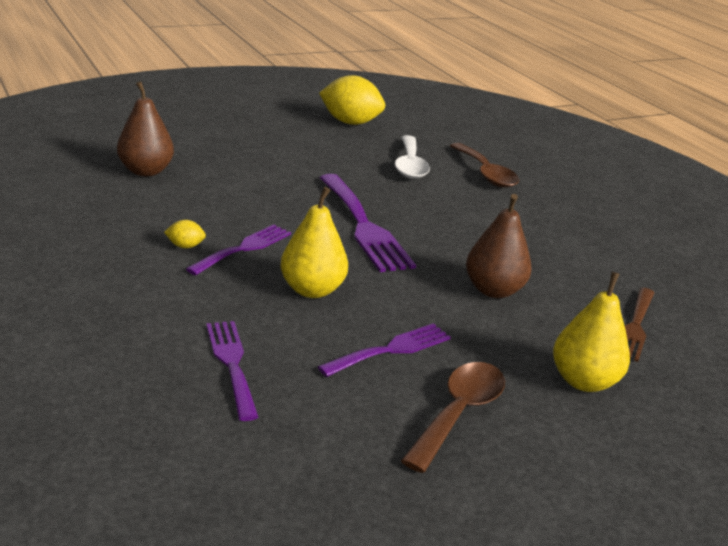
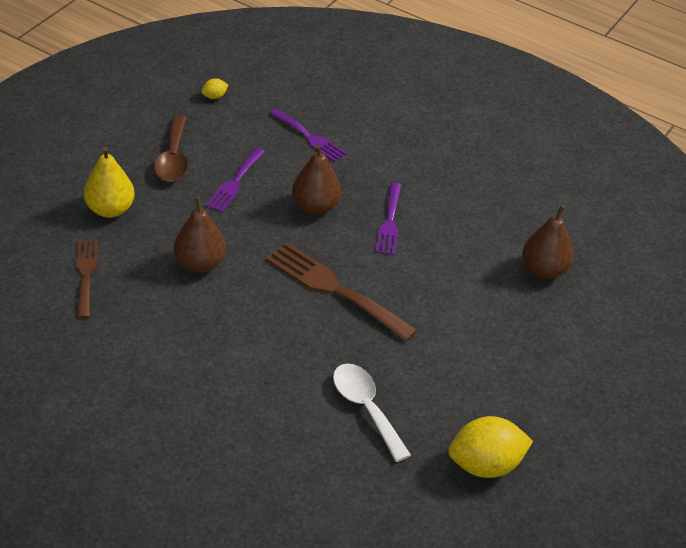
camera: 150 degrees right, 15 degrees up
yellow lemon [164,220,206,248] -> yellow lemon moved to [201,78,228,99]
yellow pear [280,187,348,298] -> brown pear [292,144,341,215]
purple fork [319,174,416,272] -> brown fork [266,242,417,342]
brown spoon [450,143,519,188] -> none

